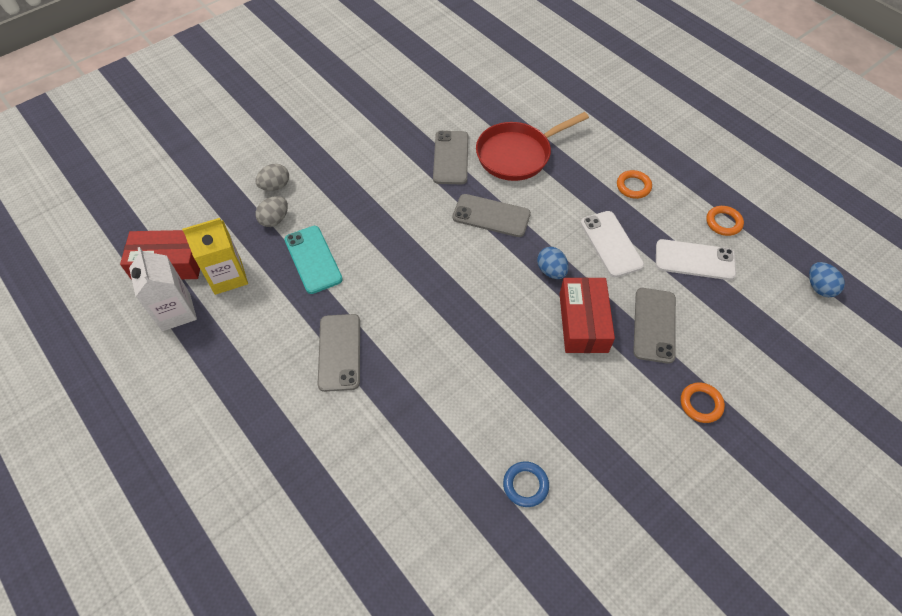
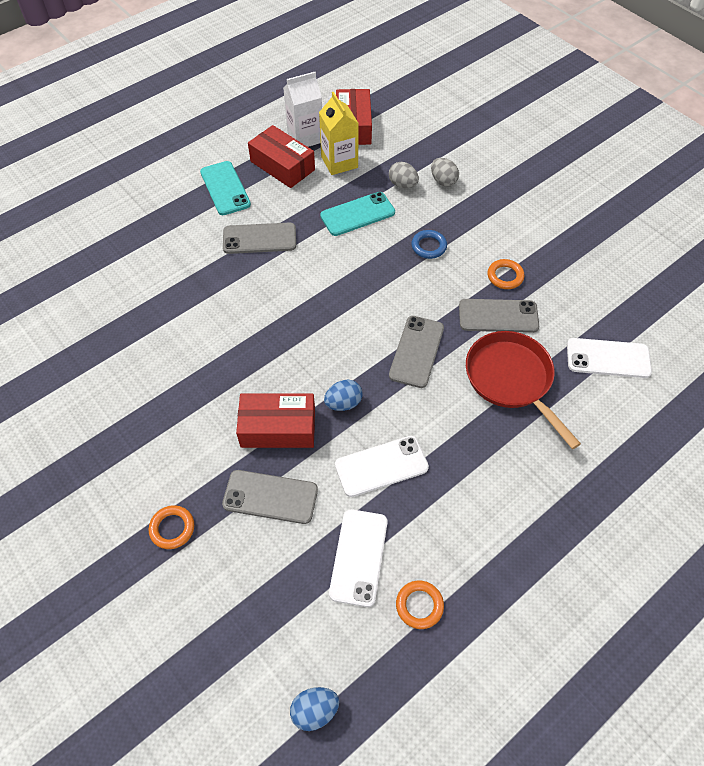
camera: 90 degrees right, 0 degrees up
blue ring [503,461,549,507] -> blue ring moved to [411,230,447,259]
orange ring [617,170,652,199] -> orange ring moved to [487,259,524,289]
none -> turquoise phone [200,161,251,215]
none -> red box [248,125,315,188]
none -> white phone [567,338,652,378]

